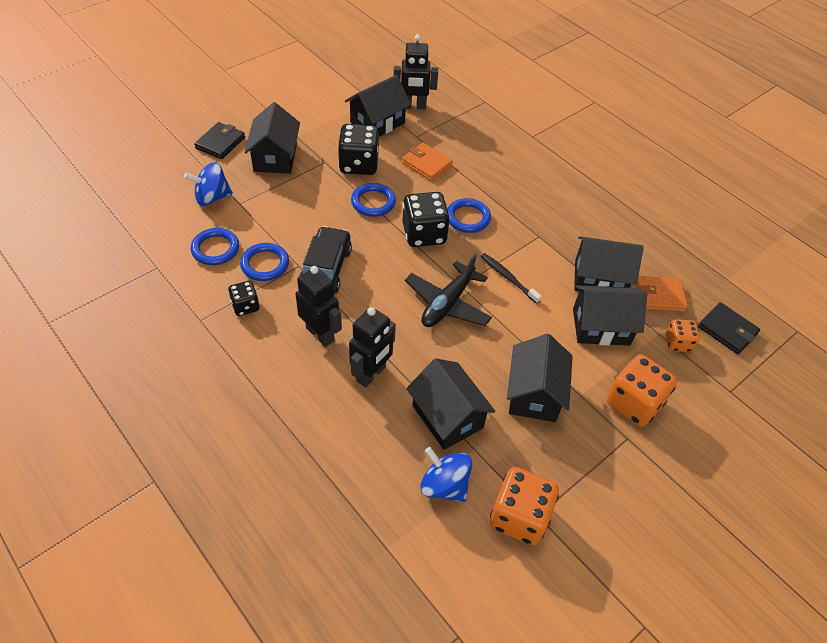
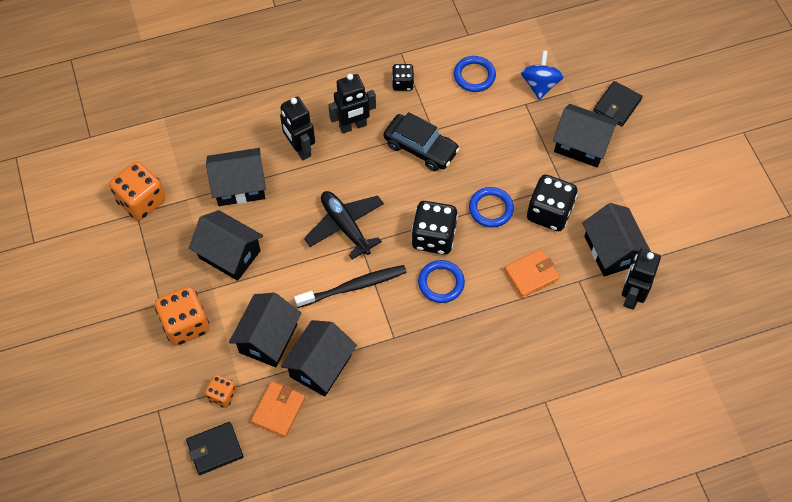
camera: 115 degrees right, 10 degrees up
black wallet [194,122,245,159] -> black wallet turned 75 degrees clockwise [593,81,643,126]
blue ring [240,243,289,281] -> none
blue spinning top [420,447,472,502] -> none
black toothbrush [481,253,542,304] -> black toothbrush [294,265,407,308], size x1.51

